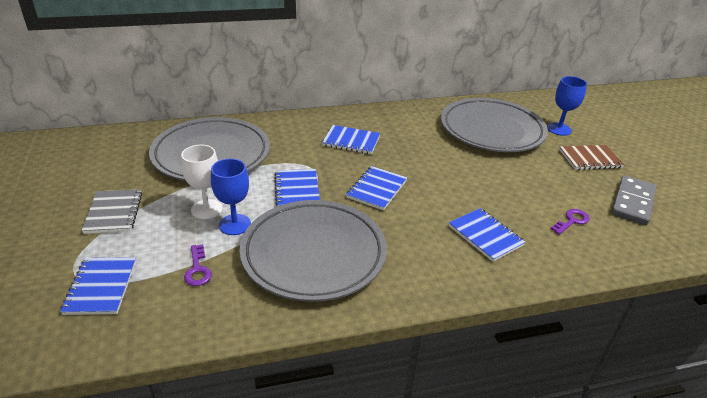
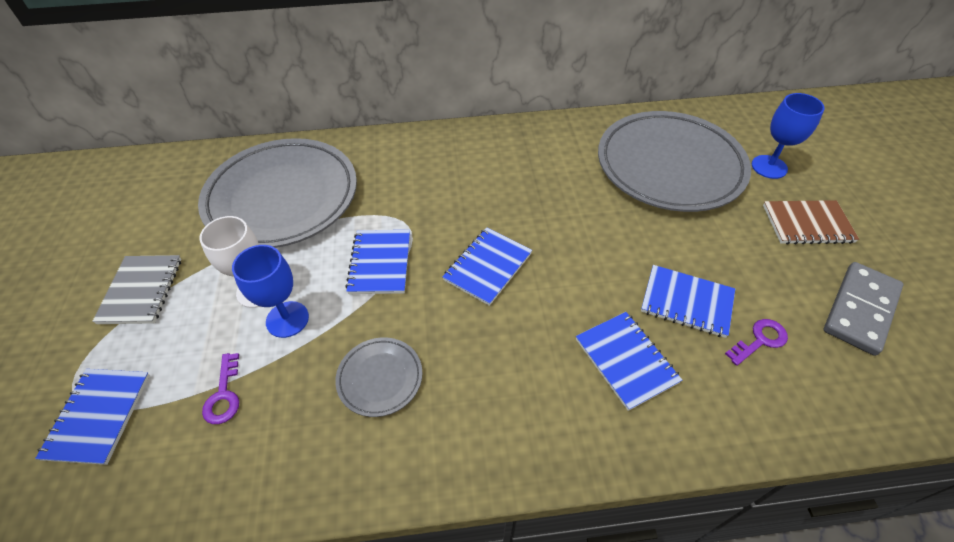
camera: 10 degrees right, 15 degrees up
grey plate [240,200,387,302] -> grey plate [335,337,423,417], size x0.44
blue notebook [322,125,380,154] -> blue notebook moved to [641,265,735,338]

